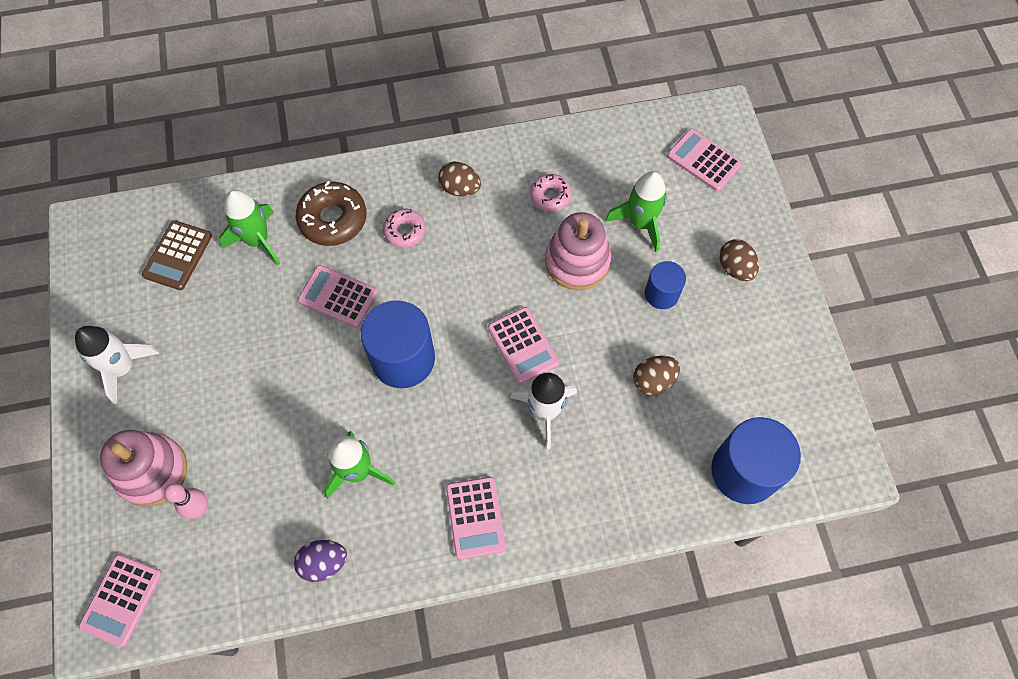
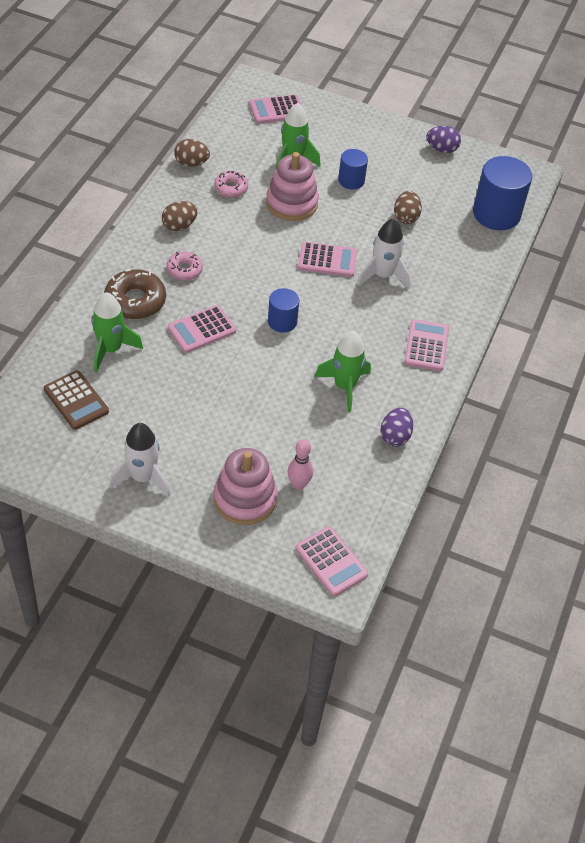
camera: 60 degrees left, 15 degrees down
blue cylinder [361,300,435,388] -> blue cylinder [268,288,299,332], size x0.56
pink calculator [446,477,506,560] -> pink calculator turned 105 degrees counterclockwise [404,319,449,371]
brown egg [719,239,759,281] -> brown egg moved to [174,139,210,166]
none -> purple egg [426,126,461,153]

